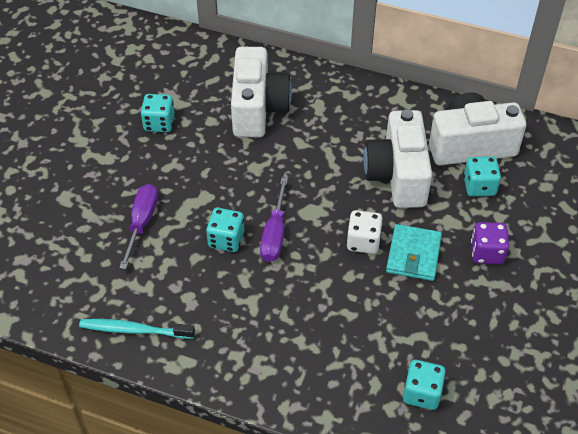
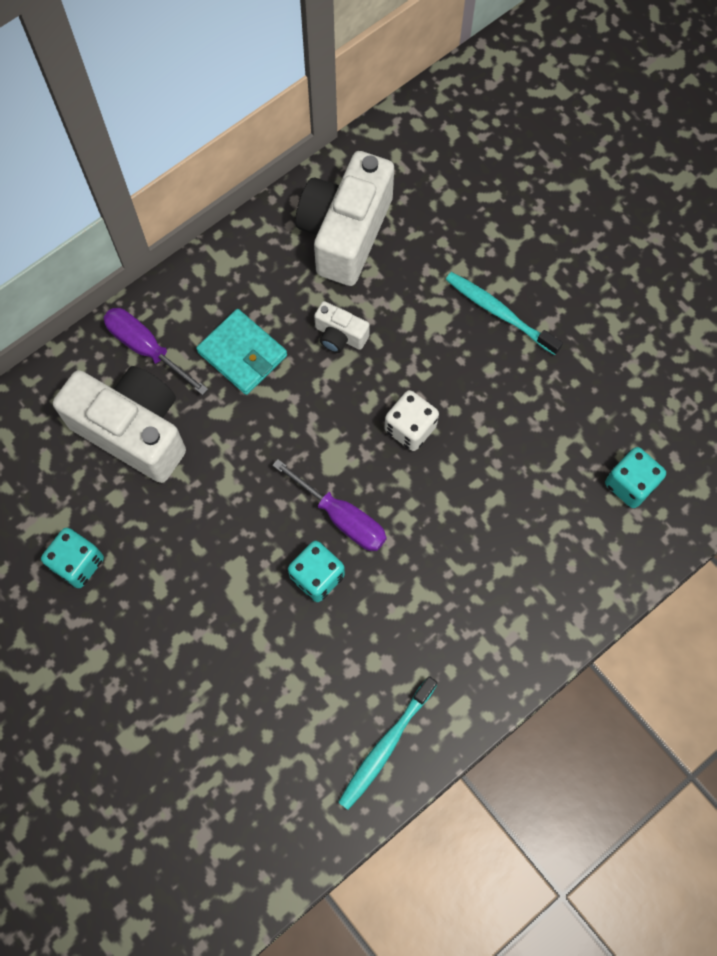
camera: 60 degrees left, 20 degrees up
purple screwdriver [119,184,158,269] -> purple screwdriver moved to [104,308,208,395]
white camera [363,109,432,208] -> white camera [314,301,370,353], size x0.46
turquoise wallet [386,224,442,281] -> turquoise wallet moved to [196,309,287,395]
turquoise dice [463,156,501,196] -> none
purple dice [471,222,509,264] -> turquoise toothbrush [445,272,563,355]

